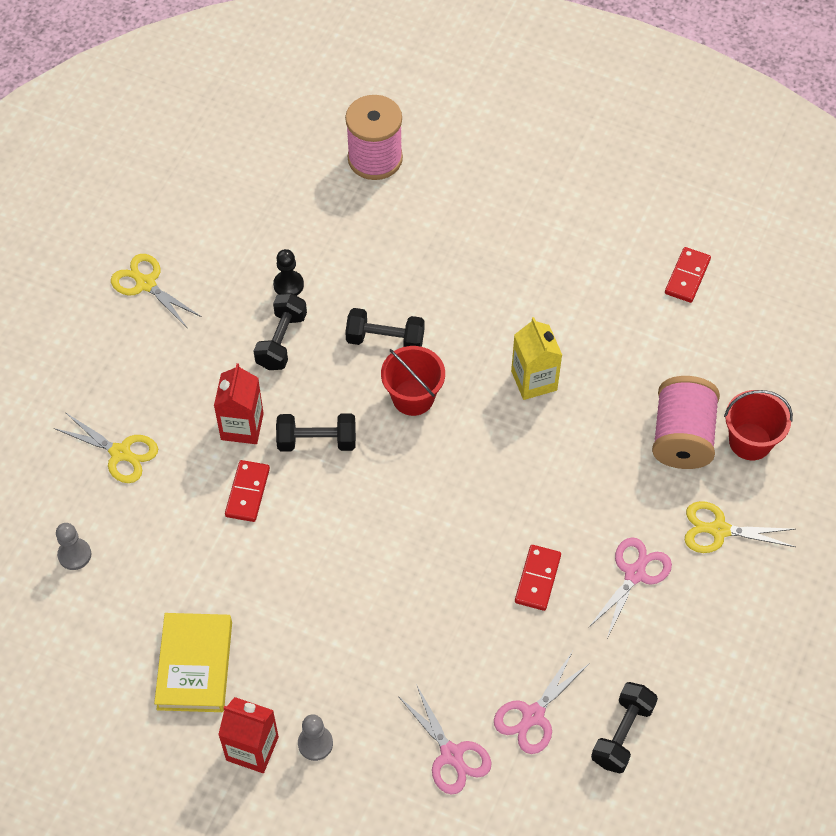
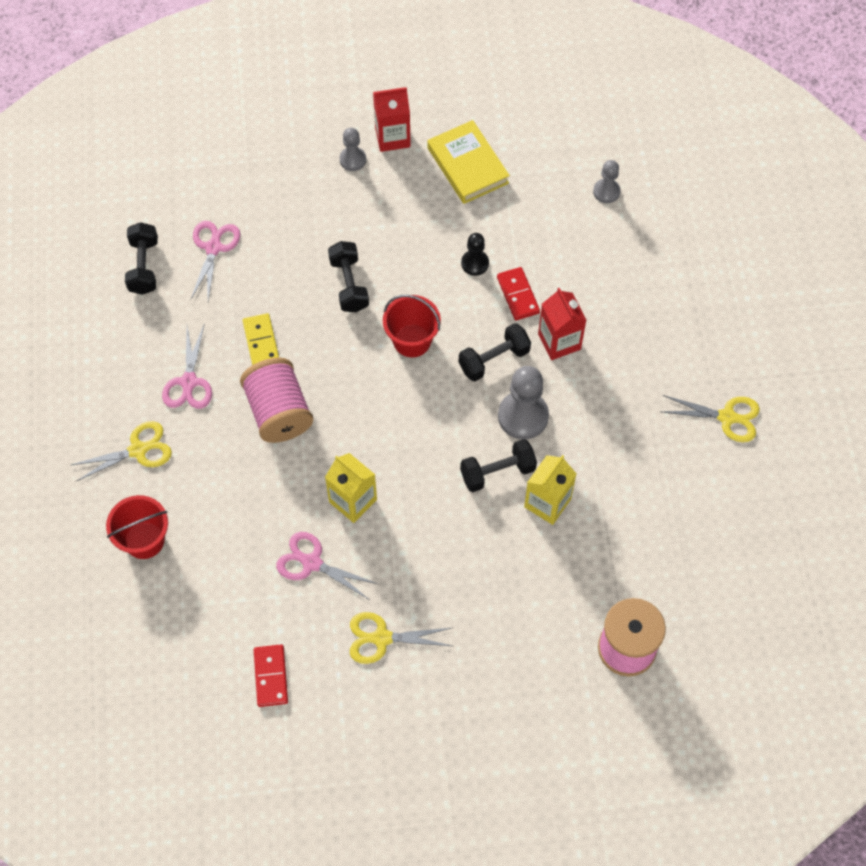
camera: 150 degrees right, 5 degrees up
yellow scissors [54,412,158,483] -> yellow scissors moved to [350,612,452,664]
black dumbbell [254,293,307,370] -> black dumbbell moved to [328,241,369,312]
black pawn [273,249,304,296] -> black pawn moved to [461,233,489,276]
red bucket [381,346,445,416] -> red bucket moved to [383,295,441,357]
pink scissors [398,684,491,795] -> pink scissors moved to [276,532,378,599]
red domino [515,545,561,611] -> yellow domino [243,313,279,365]
pink spool [652,376,720,469] -> pink spool moved to [240,357,313,443]
none -> grey pawn [498,366,549,439]
none -> yellow carton [524,455,577,525]

